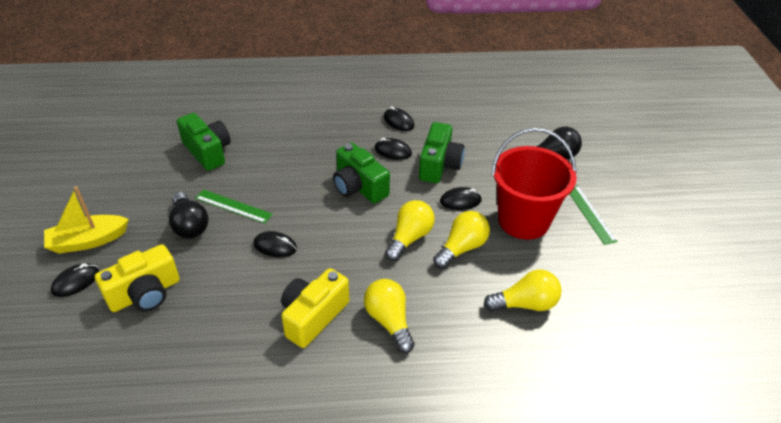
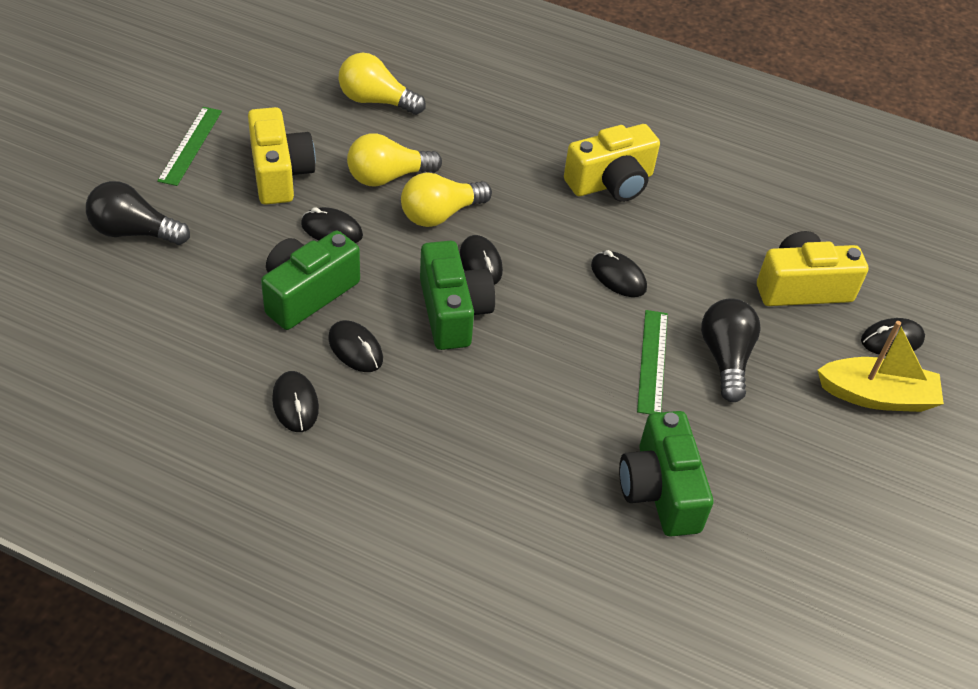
camera: 155 degrees left, 5 degrees up
green ruler [195,190,273,223] -> green ruler turned 45 degrees clockwise [637,310,668,414]
yellow light bulb [364,279,415,353] -> none
red bucket [492,128,577,239] -> yellow camera [248,107,316,205]
none -> black mouse [459,235,503,285]

